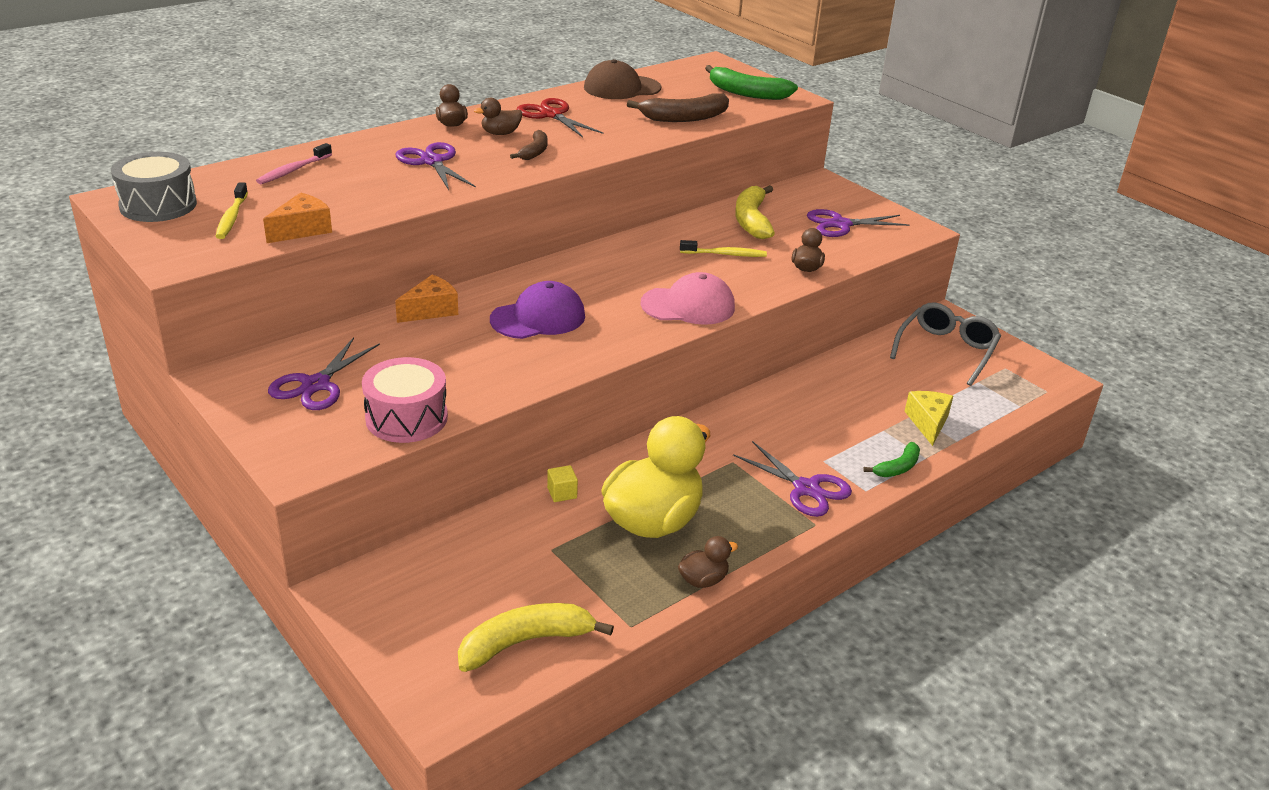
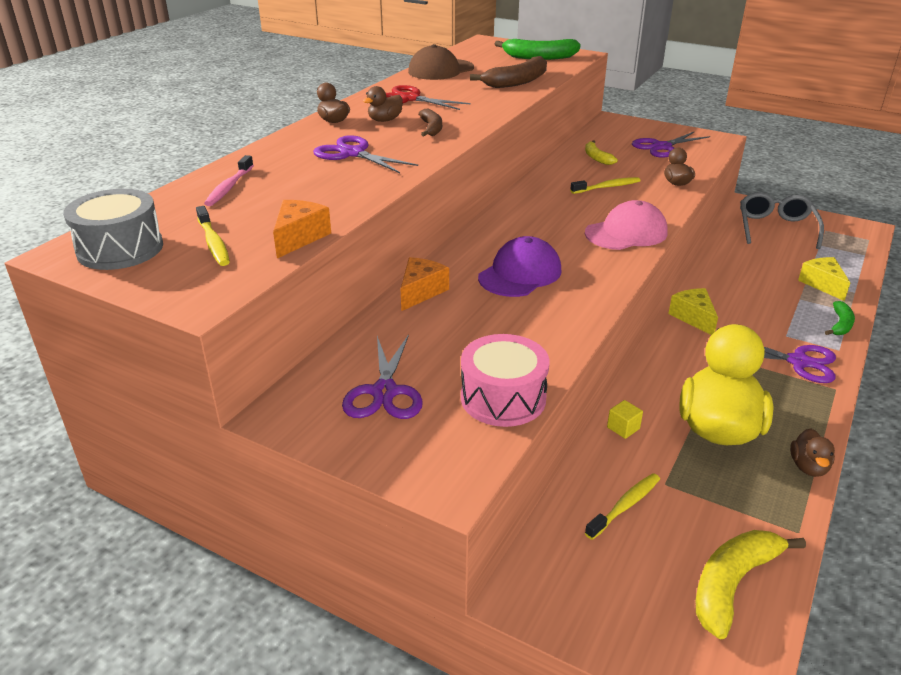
camera: 20 degrees left, 0 degrees up
brown duck [678,536,738,588] -> brown duck turned 150 degrees clockwise [790,428,835,477]
yellow banana [735,185,775,239] -> yellow banana [585,140,618,165], size x0.58
none -> yellow toothbrush [585,473,660,540]
none -> yellow cheese [668,288,718,335]

